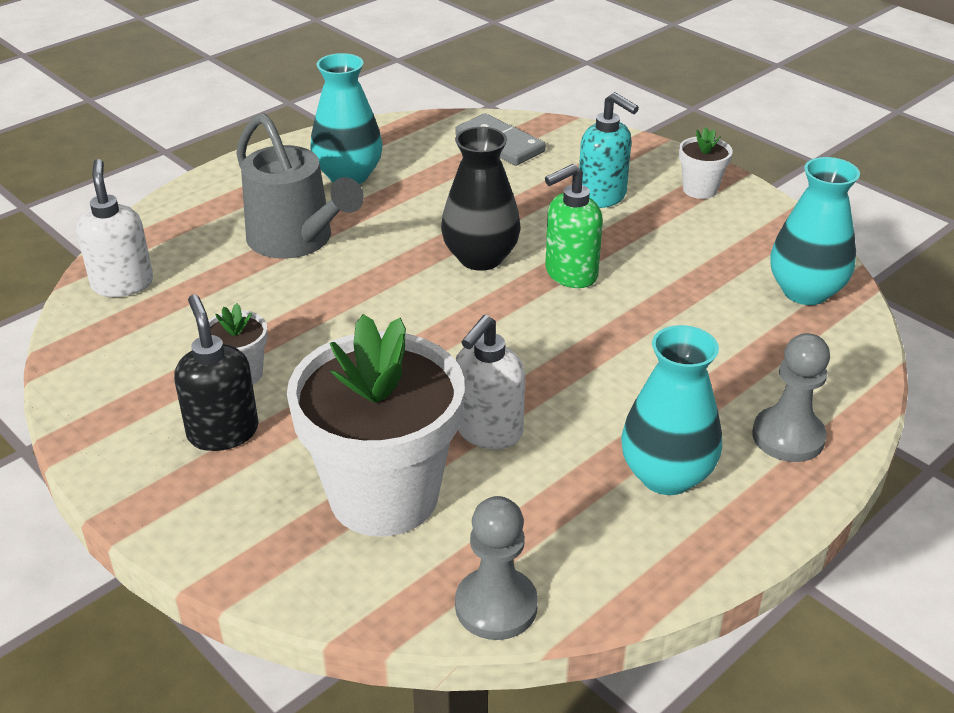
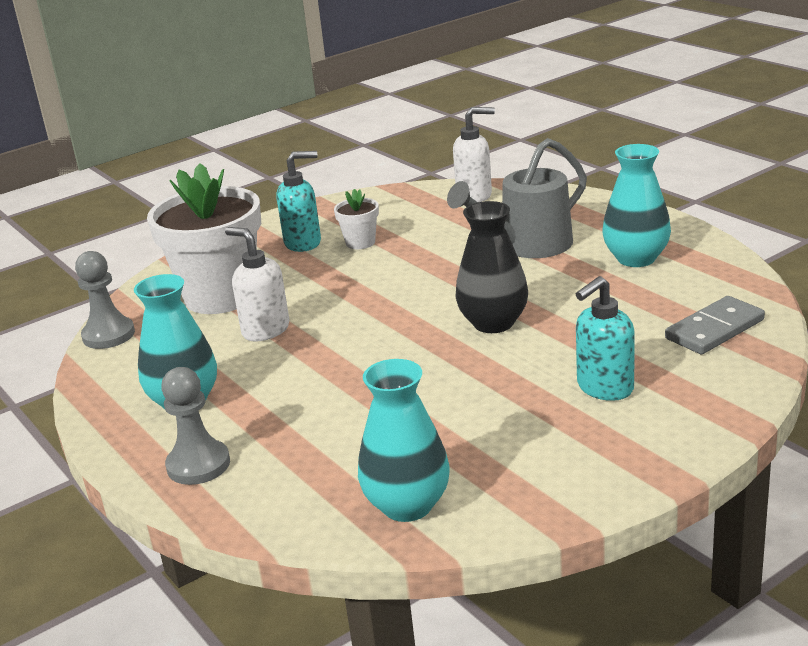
camera: 100 degrees right, 10 degrees down
black soap dispenser [174,295,259,451] -> turquoise soap dispenser [276,151,321,252]
green soap dispenser [545,164,603,288] -> none
white flower pot [679,127,733,199] -> none

